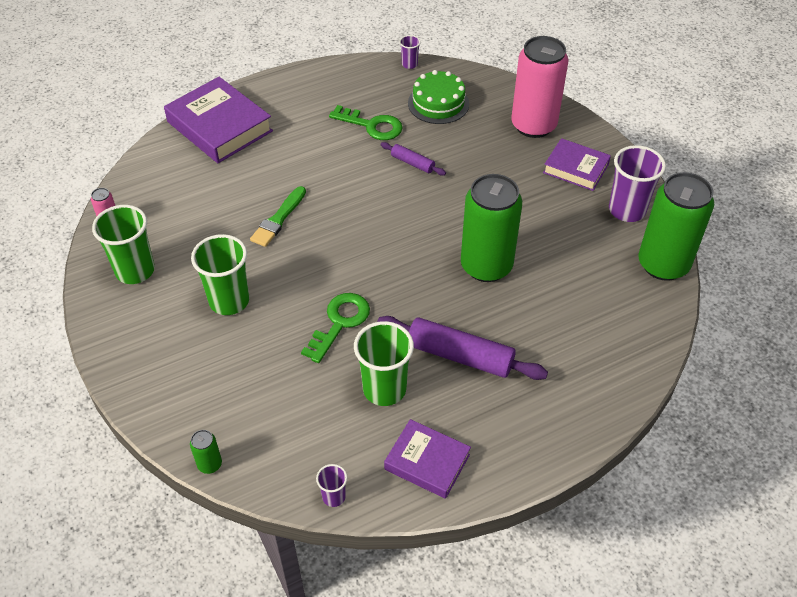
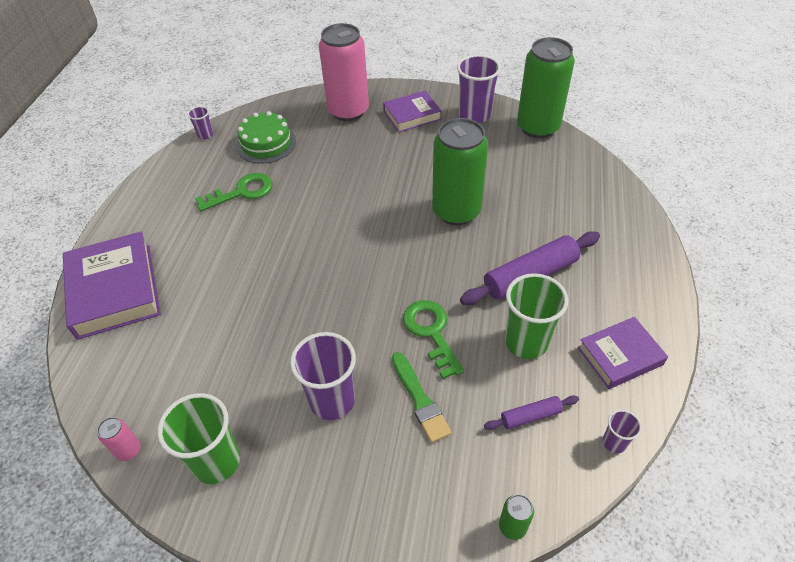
camera: 50 degrees left, 0 degrees up
purple book [164,77,273,163] -> purple book turned 75 degrees clockwise [63,231,161,340]
green cup [191,234,249,315] -> purple cup [290,332,356,420]
green brush [250,186,306,247] -> green brush moved to [392,352,452,443]
purple rolling pin [381,142,446,176] -> purple rolling pin moved to [484,395,579,430]

